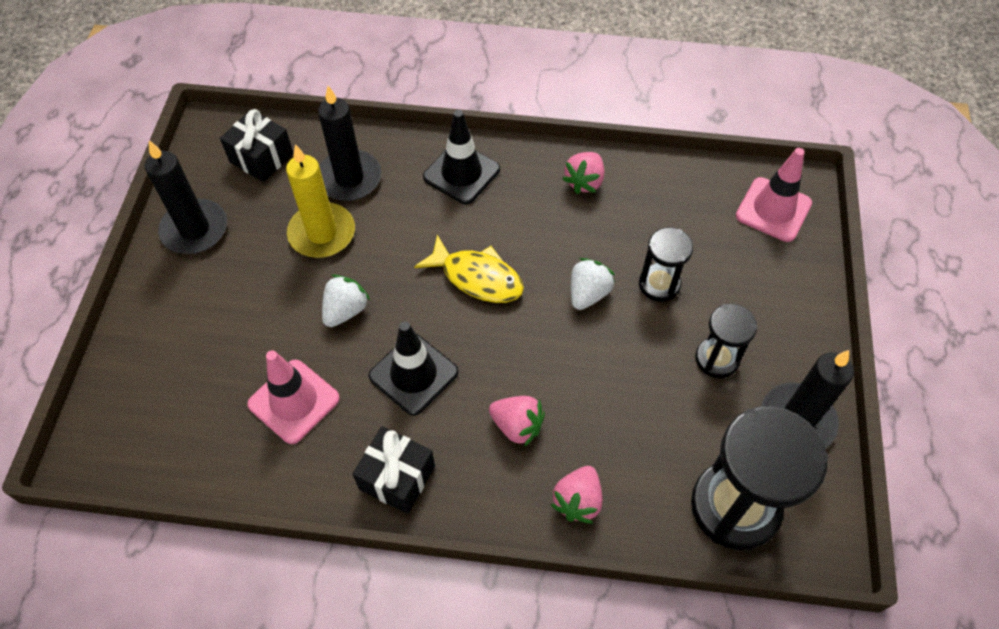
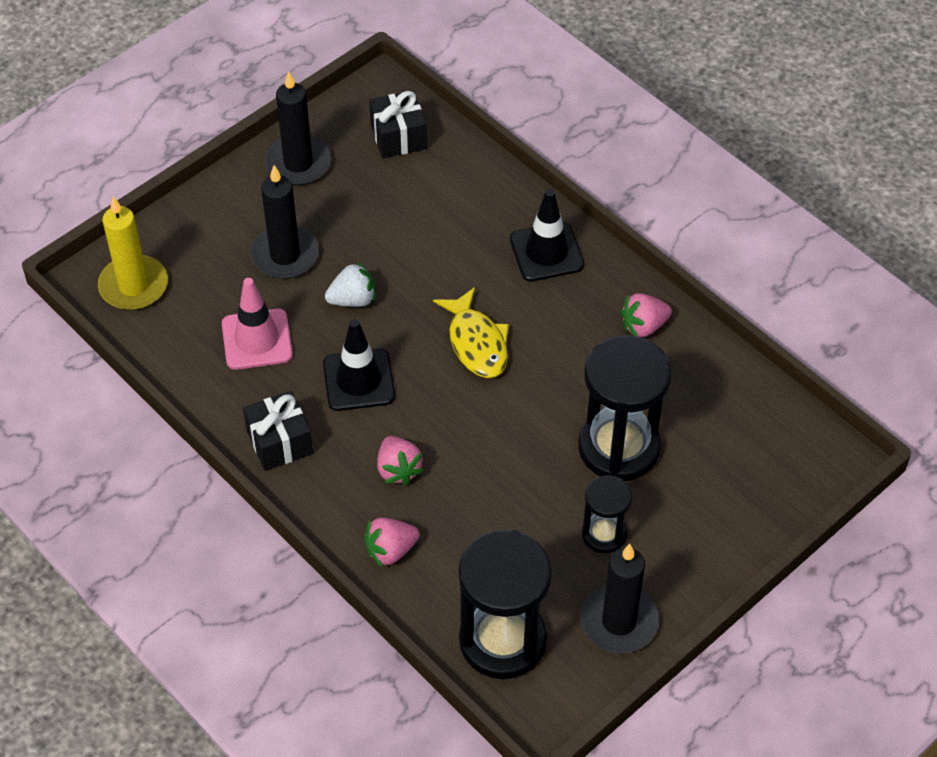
camera: 40 degrees right, 5 degrees down
yellow candle [286,144,355,258] -> yellow candle moved to [98,196,168,310]
black candle [318,86,381,201] -> black candle moved to [250,165,319,279]
white strawberry [571,258,615,310] -> none
black hourglass [639,227,693,302] -> black hourglass [578,335,671,481], size x1.86
pink traffic cone [736,148,812,242] -> none

